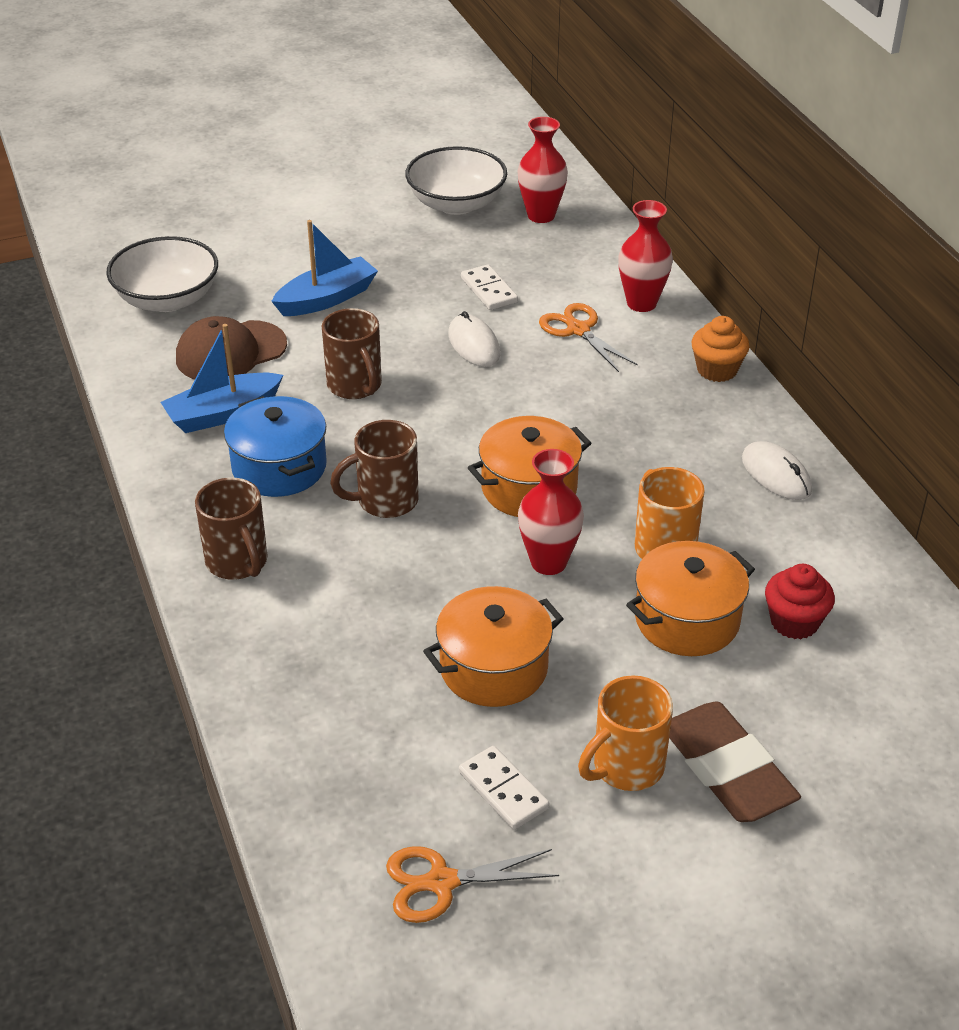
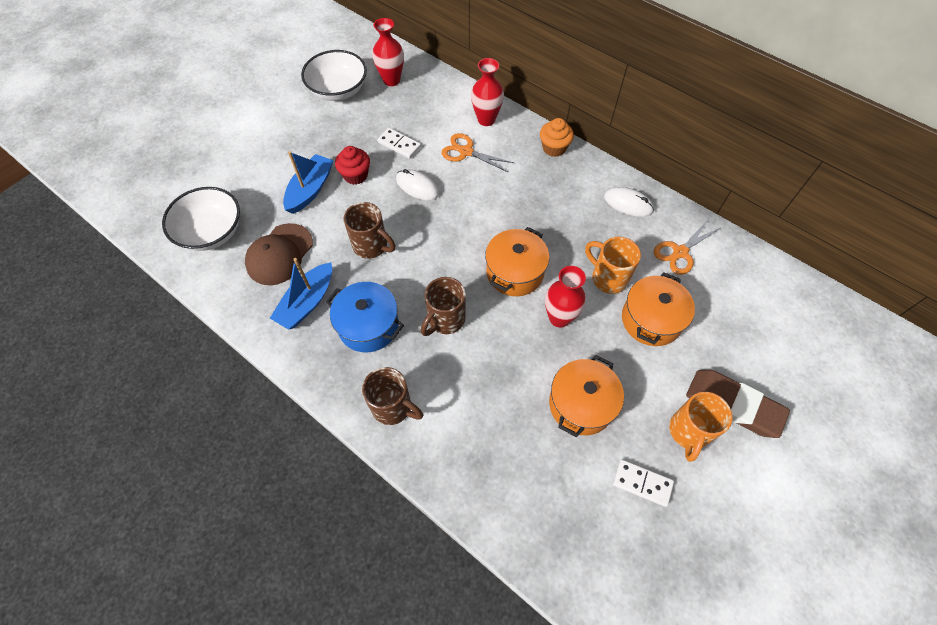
camera: 30 degrees left, 20 degrees up
orange scissors [386,846,559,923] -> orange scissors moved to [654,220,720,275]
red cupcake [765,564,835,639] -> red cupcake moved to [335,146,370,185]

